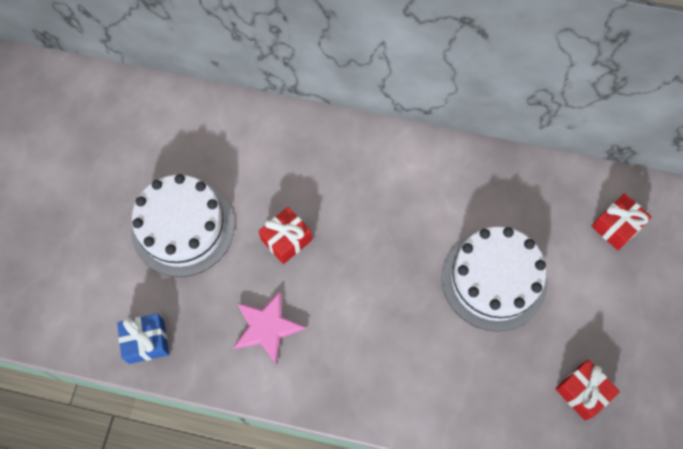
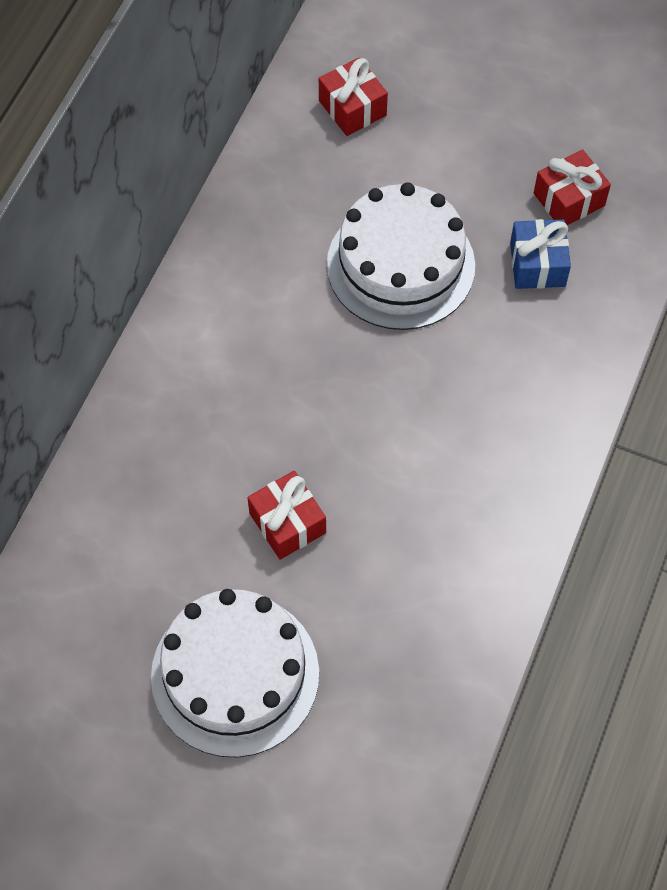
camera: 80 degrees left, 5 degrees down
blue gift [117,314,169,364] -> blue gift moved to [510,219,571,289]
pink star [233,291,306,365] -> none

